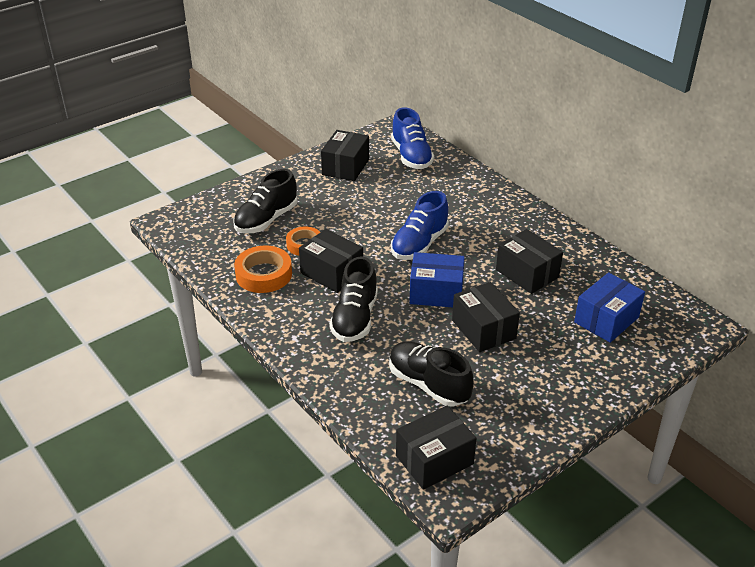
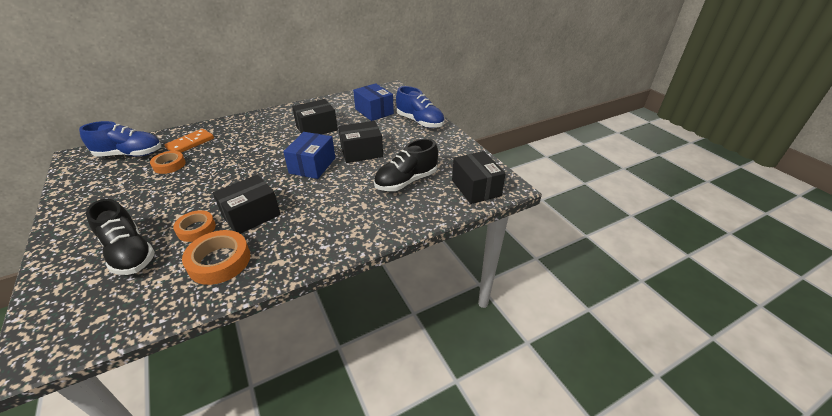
camera: 80 degrees left, 0 degrees up
black box [321,130,369,181] -> none
black shoe [329,257,378,342] -> none
blue shoe [391,191,449,260] -> blue shoe moved to [396,86,444,128]
none -> orange tape [150,151,186,174]
none -> orange domino [164,129,214,153]

